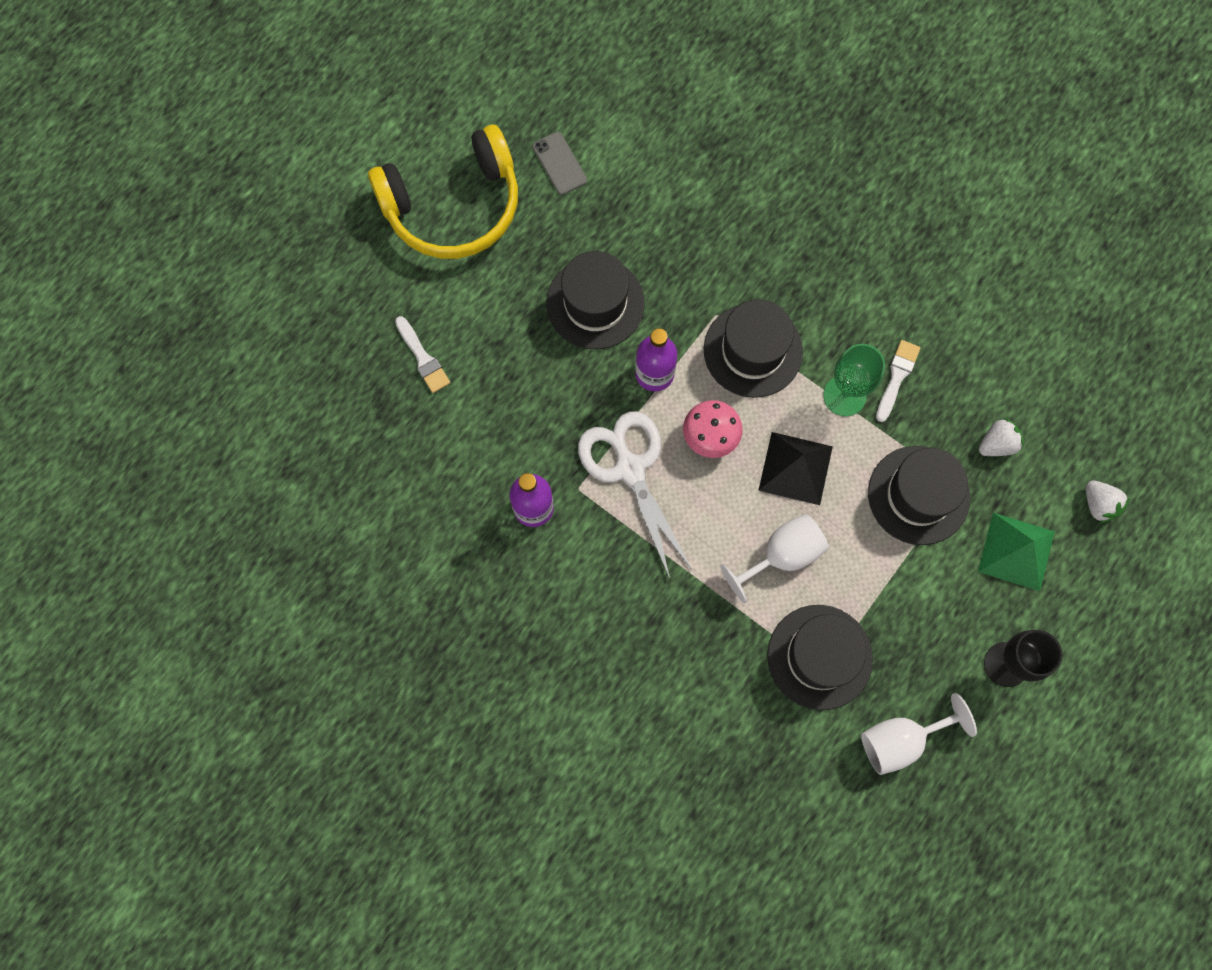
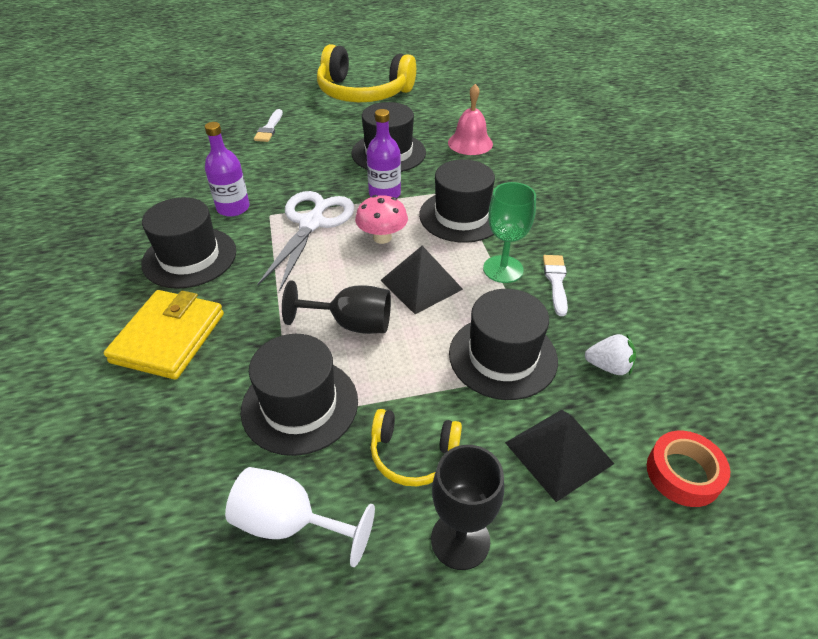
camera: 40 degrees right, 30 degrees down
grey phone [533,132,587,195] -> none
white goblet [720,514,829,603] -> black goblet [282,280,391,334]
white brush [876,340,920,422] -> white brush turned 60 degrees counterclockwise [543,255,568,316]
green pyramid [978,513,1055,591] -> black pyramid [505,410,614,502]
white strawberry [1086,481,1130,523] -> red tape [647,431,730,507]
none -> yellow wallet [104,290,224,380]
none -> black hat [141,197,236,289]
none -> yellow headphones [371,409,462,486]
none -> pink bell [448,84,493,155]

